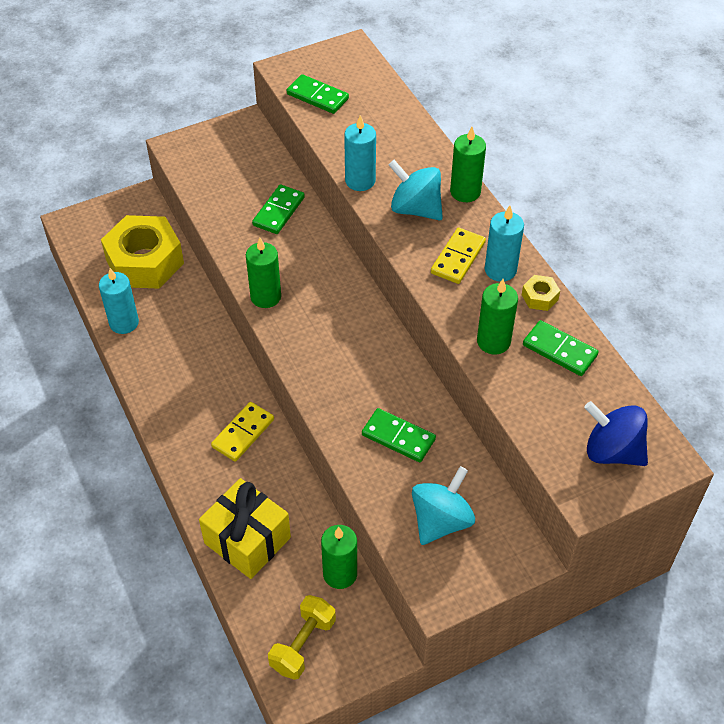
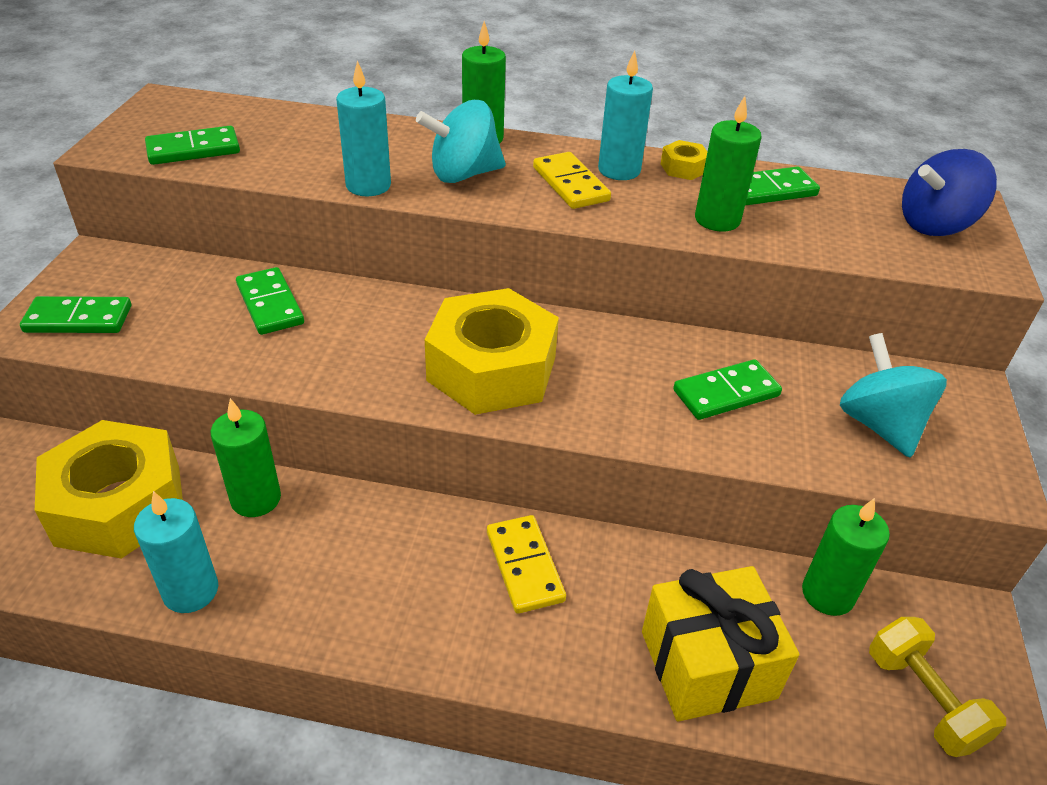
camera: 55 degrees left, 10 degrees down
green candle [246,238,281,308] -> green candle moved to [211,398,281,517]
none -> green domino [20,296,131,333]
none -> yellow nut [425,288,559,415]

